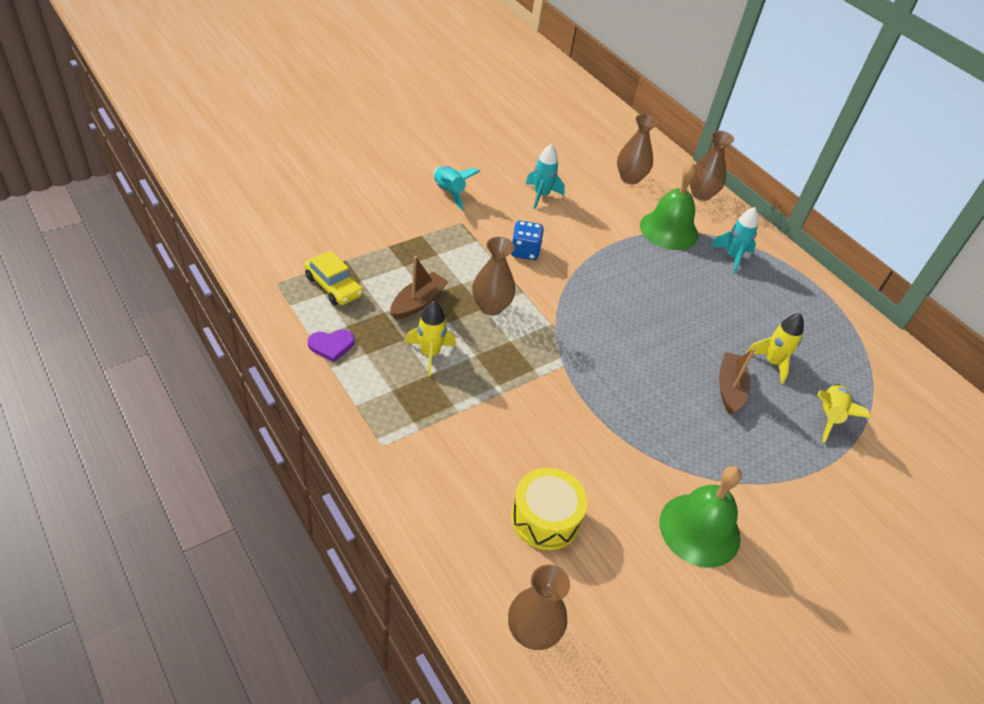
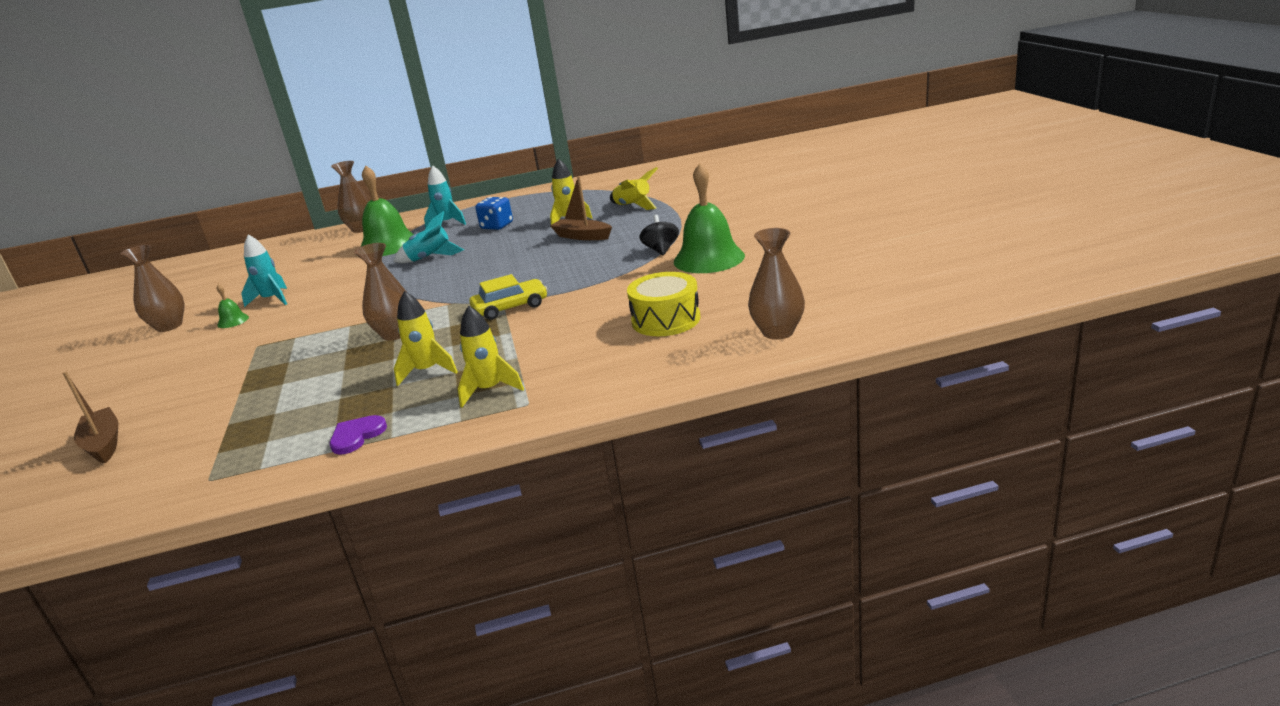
camera: 60 degrees left, 20 degrees down
yellow car [304,251,363,305] -> yellow car moved to [469,274,547,320]
purple heart [308,330,355,362] -> purple heart turned 150 degrees counterclockwise [330,415,387,455]
brown boat [390,256,448,320] -> brown boat moved to [63,371,118,463]
turquoise rocket [434,166,480,211] -> turquoise rocket moved to [394,211,464,263]
blue dice [511,221,544,260] -> blue dice moved to [475,197,513,230]
brown vase [617,114,658,185] -> brown vase moved to [120,244,185,332]
none -> green bell [217,284,249,328]
none -> yellow rocket [458,306,524,407]
none -> black spinning top [639,215,679,255]

